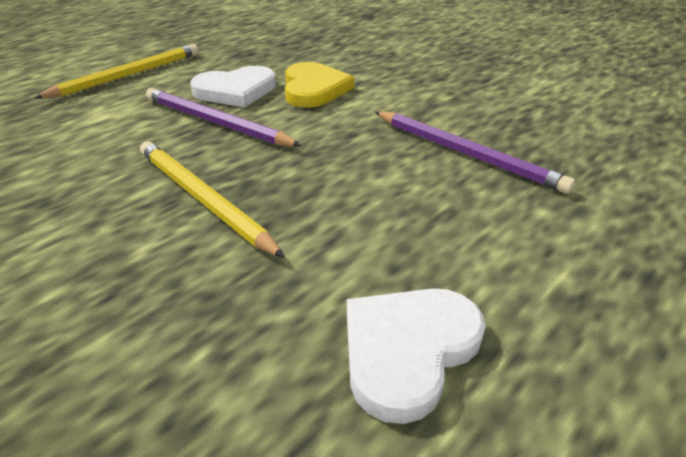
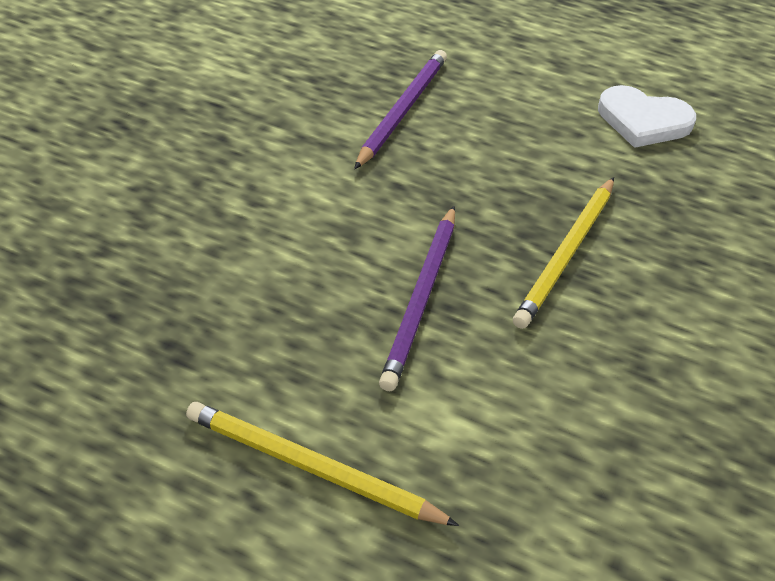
camera: 110 degrees left, 10 degrees up
white heart [190,66,276,107] -> none
yellow heart [285,62,354,108] -> none

